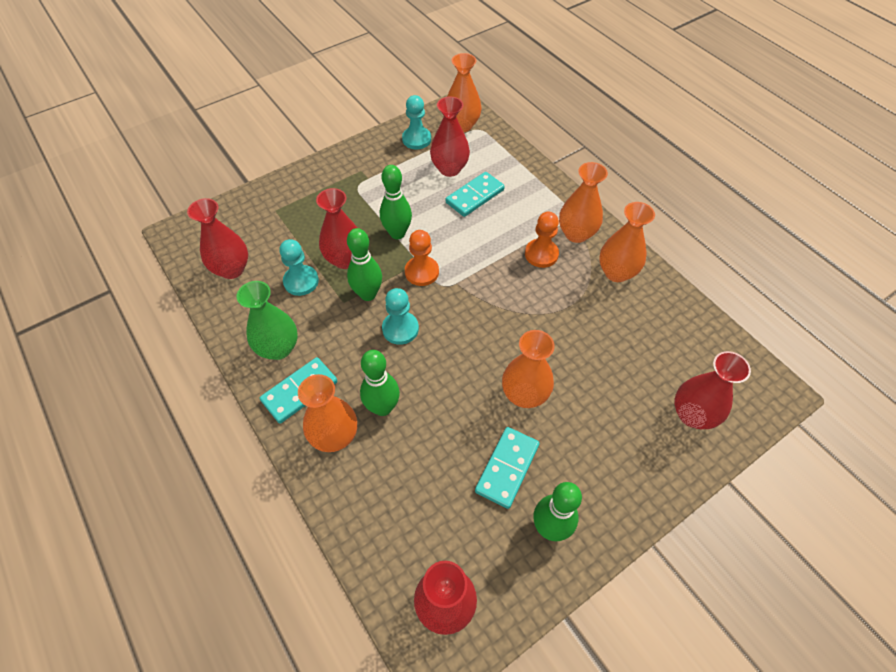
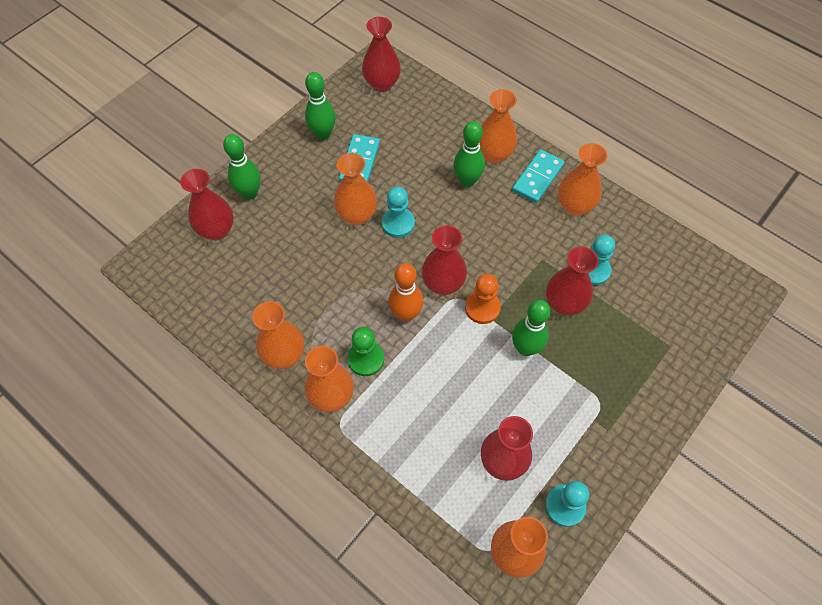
camera: 165 degrees right, 5 degrees up
red vase [187,198,248,279] -> red vase moved to [422,225,467,295]
green vase [237,281,298,360] -> orange vase [558,143,608,216]
green bowling pin [347,228,382,301] -> green bowling pin moved to [223,134,261,200]
turquoise pawn [382,288,419,345] -> turquoise pawn moved to [382,186,415,238]
turquoise domino [446,172,505,217] -> none
orange pawn [525,212,559,268] -> green pawn [348,327,384,376]
none -> orange bowling pin [389,263,423,322]

